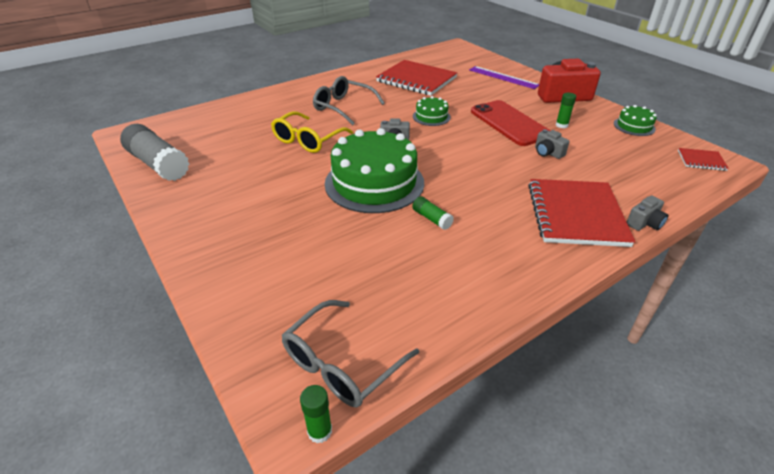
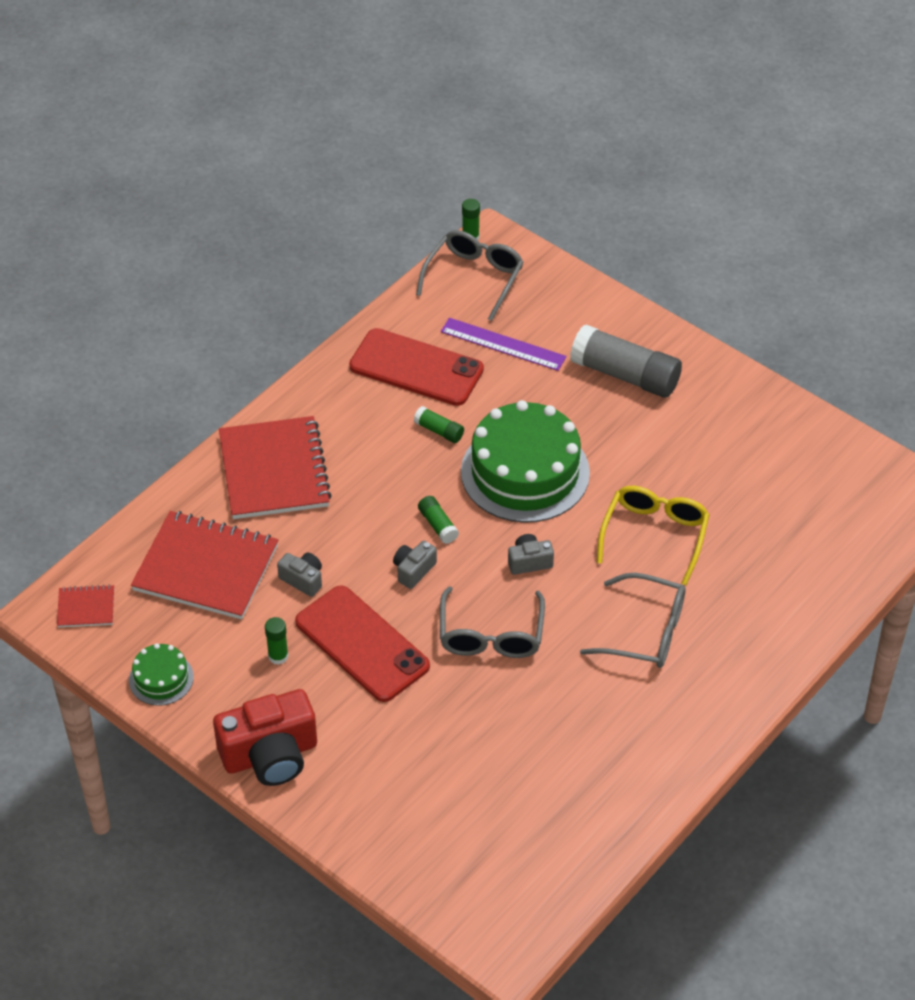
camera: 165 degrees right, 10 degrees up
grey glue stick [120,124,189,181] -> grey glue stick moved to [570,325,682,398]
red notebook [376,60,457,96] -> red notebook moved to [131,511,278,619]
green cake [413,96,451,126] -> grey glasses [440,586,545,658]
purple ruler [469,66,539,89] -> purple ruler moved to [441,318,567,371]
grey camera [627,196,668,231] -> grey camera moved to [393,541,437,589]
none -> red phone [349,328,484,406]
none -> green glue stick [418,496,459,544]

